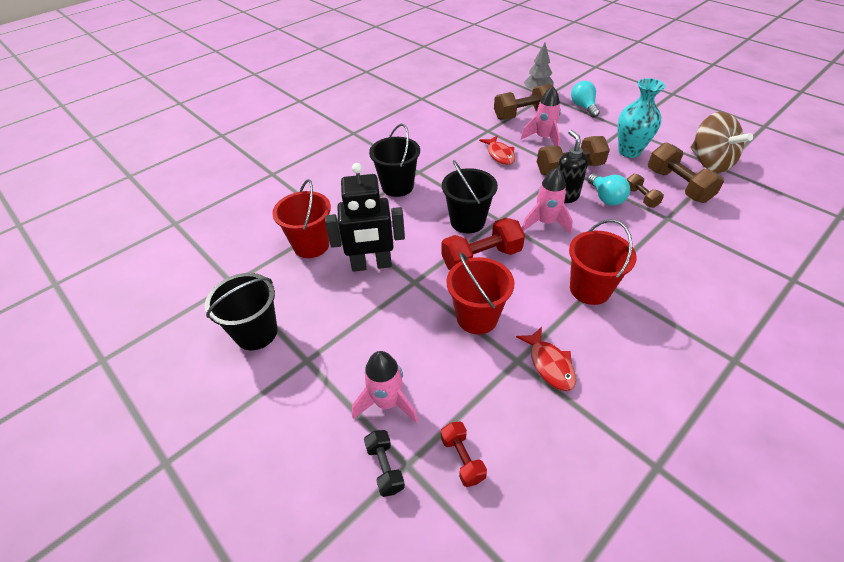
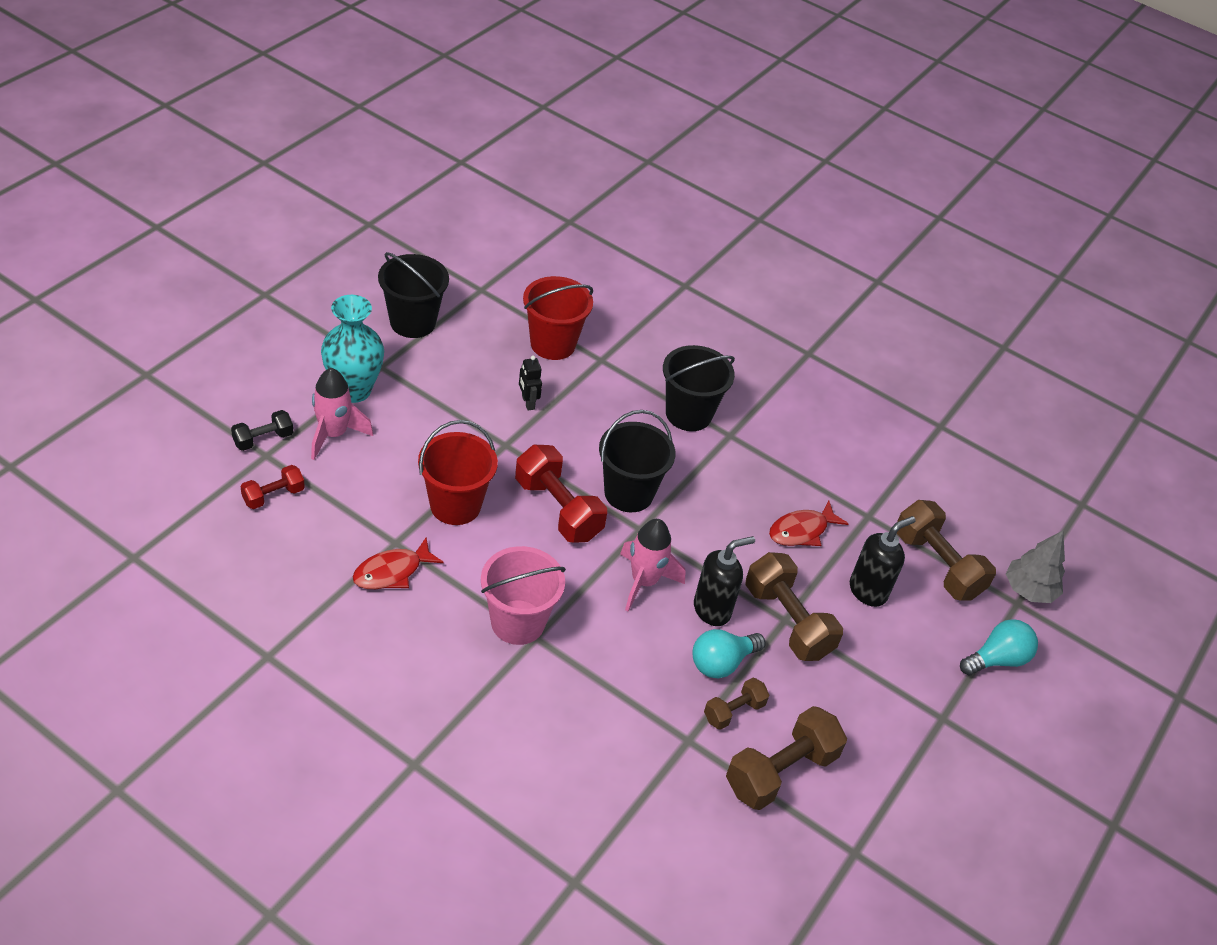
camera: 70 degrees right, 0 degrees up
black robot [325,163,405,272] -> black robot [519,355,542,411], size x0.43
pink rocket [521,86,561,146] -> black soap dispenser [850,516,916,607]
red bucket [569,219,637,305] -> pink bucket [481,546,566,645]
turquoise vase [618,78,665,158] -> turquoise vase moved to [321,295,384,403]
brown spinning top [690,112,753,173] -> none

